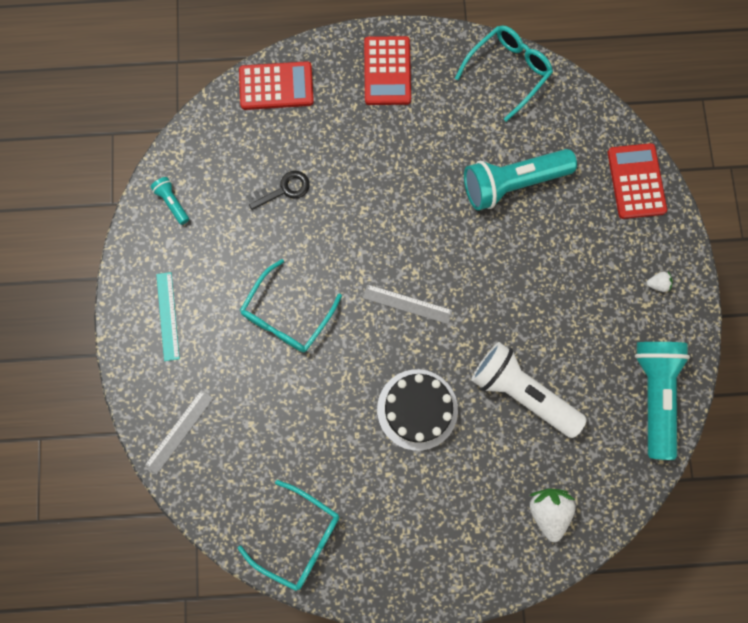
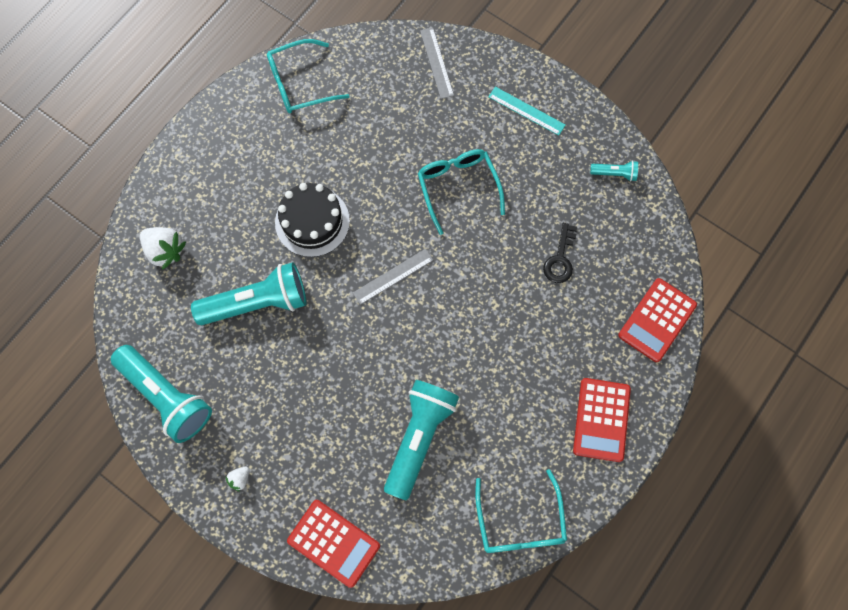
camera: 130 degrees right, 5 degrees down
red calculator [364,36,411,105] -> red calculator turned 120 degrees counterclockwise [573,378,631,462]
white flashlight [471,342,587,438] -> turquoise flashlight [191,262,306,325]

